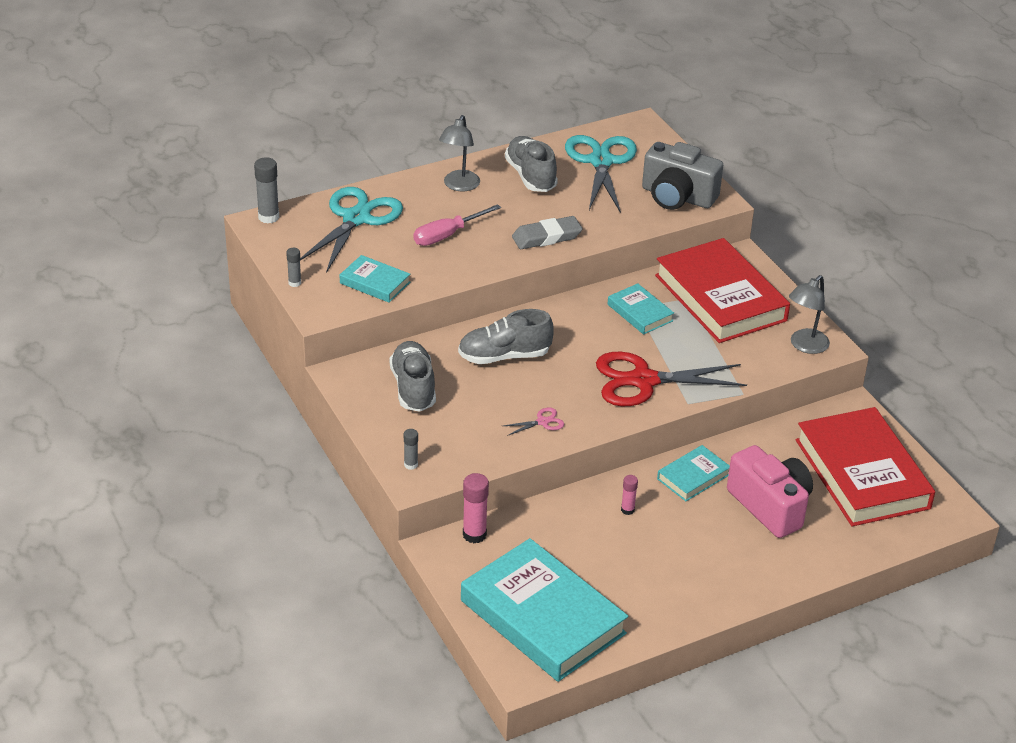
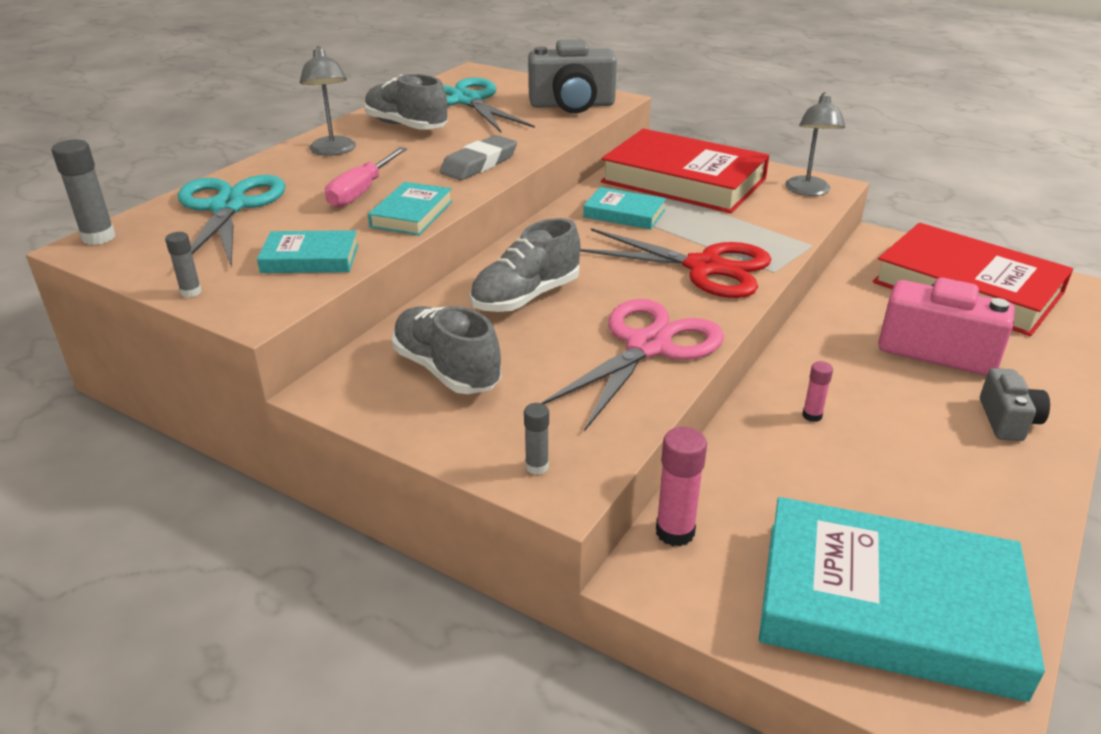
camera: 30 degrees left, 5 degrees down
pink scissors [503,408,564,436] -> pink scissors [541,299,724,431], size x2.49
red scissors [596,352,747,406] -> red scissors turned 120 degrees counterclockwise [580,228,772,298]
turquoise book [657,445,730,501] -> turquoise book moved to [368,182,453,235]
none -> grey camera [980,368,1050,441]

